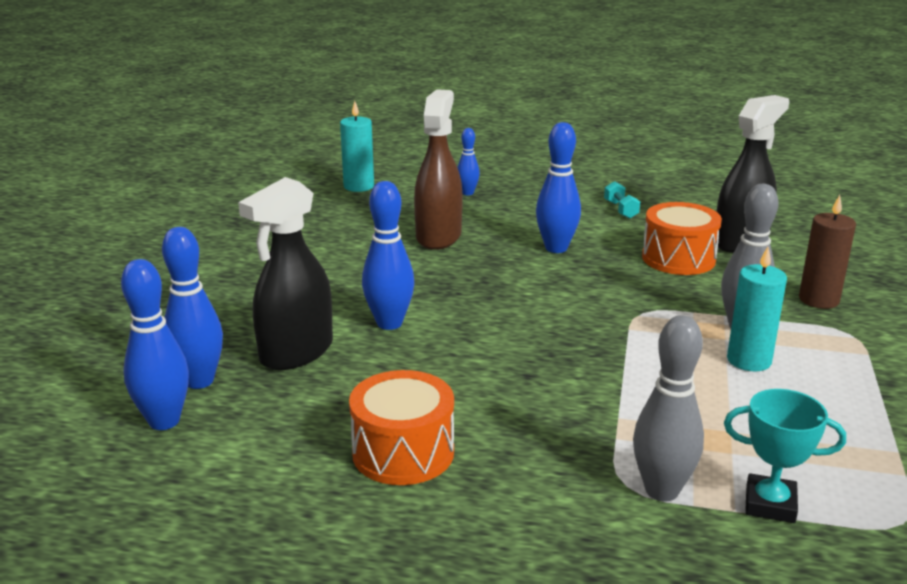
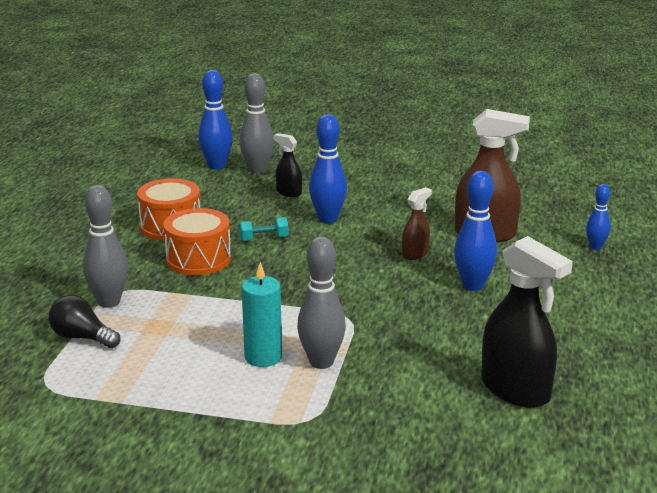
camera: 90 degrees right, 0 degrees up
blue bowling pin [162,227,223,389] -> grey bowling pin [239,73,274,174]
black spray bottle [238,177,333,370] -> black spray bottle [273,133,302,197], size x0.51
turquoise candle [340,101,374,192] -> none
turquoise dumbbell [604,181,640,219] -> turquoise dumbbell moved to [239,217,289,241]
orange drum [642,202,722,275] -> orange drum moved to [163,208,231,275]
turquoise trophy [724,389,846,523] -> black light bulb [49,295,120,348]
brown candle [799,195,856,309] -> none
none -> brown spray bottle [402,187,432,260]

